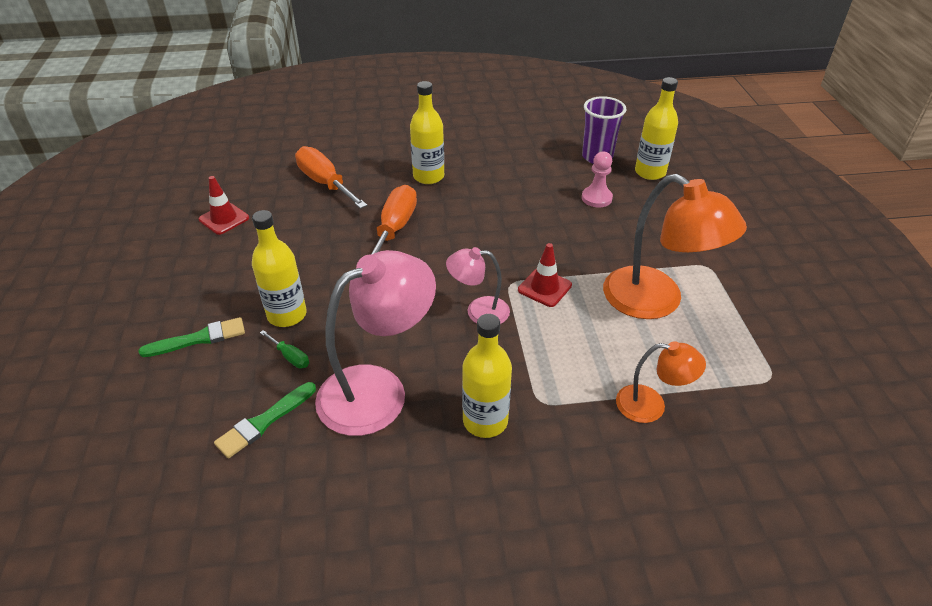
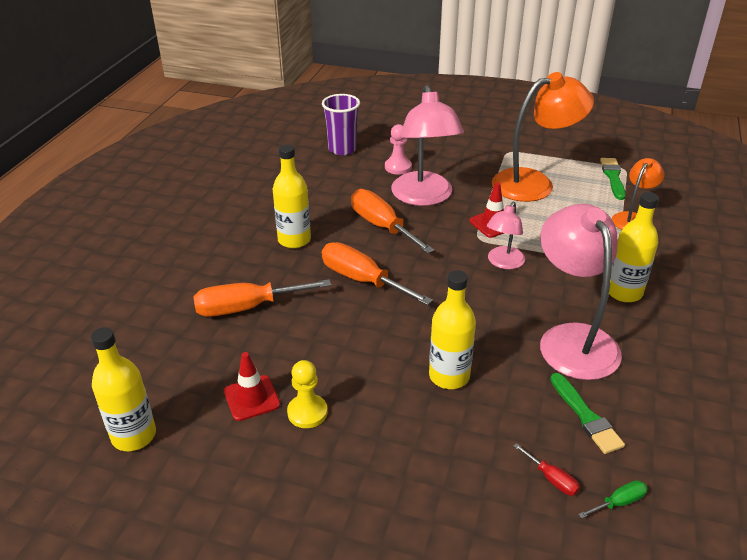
camera: 65 degrees left, 5 degrees down
green brush [139,317,245,357] -> green brush moved to [600,158,626,200]
green screwdriver [260,330,309,368] -> green screwdriver moved to [578,480,648,519]
yellow bottle [635,77,678,180] -> yellow bottle moved to [91,327,156,451]
none -> yellow pawn [287,360,328,428]
none -> orange screwdriver [351,189,434,253]
none -> pink lamp [391,85,464,206]
none -> red screwdriver [513,443,580,496]

